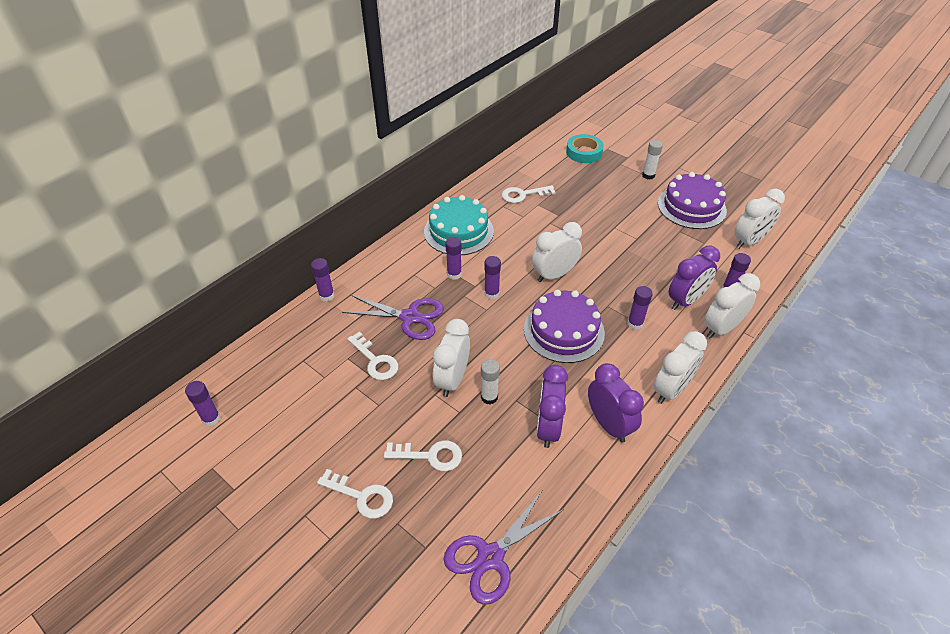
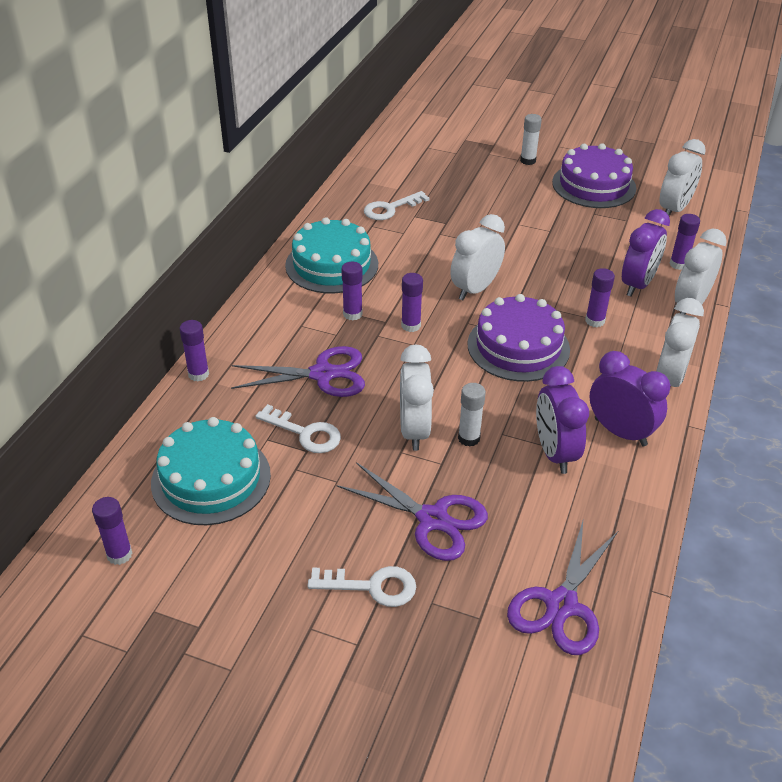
camera: 20 degrees left, 5 degrees down
white key [384,440,462,471] -> purple scissors [336,462,488,561]
turquoise tape [566,134,604,163] -> none
none -> turquoise cake [151,417,271,525]

